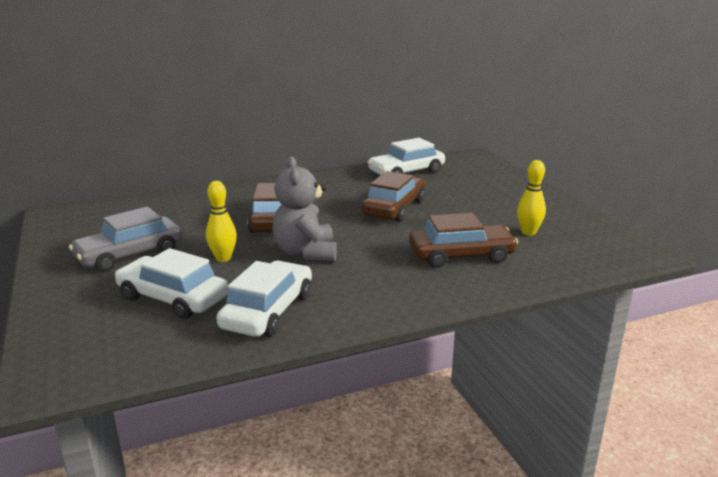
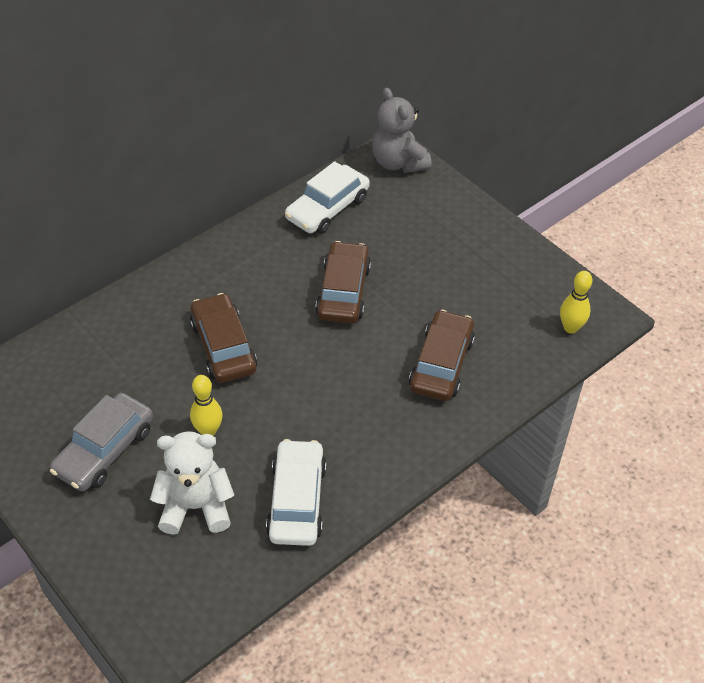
camera: 20 degrees left, 25 degrees up
white car [115,248,229,319] -> white teddy bear [150,431,234,535]
grey teddy bear [272,157,337,262] -> grey teddy bear moved to [372,88,432,173]
brown car [409,213,518,268] -> brown car turned 45 degrees counterclockwise [409,310,475,401]
yellow bowling pin [517,160,546,236] -> yellow bowling pin moved to [560,271,593,333]

